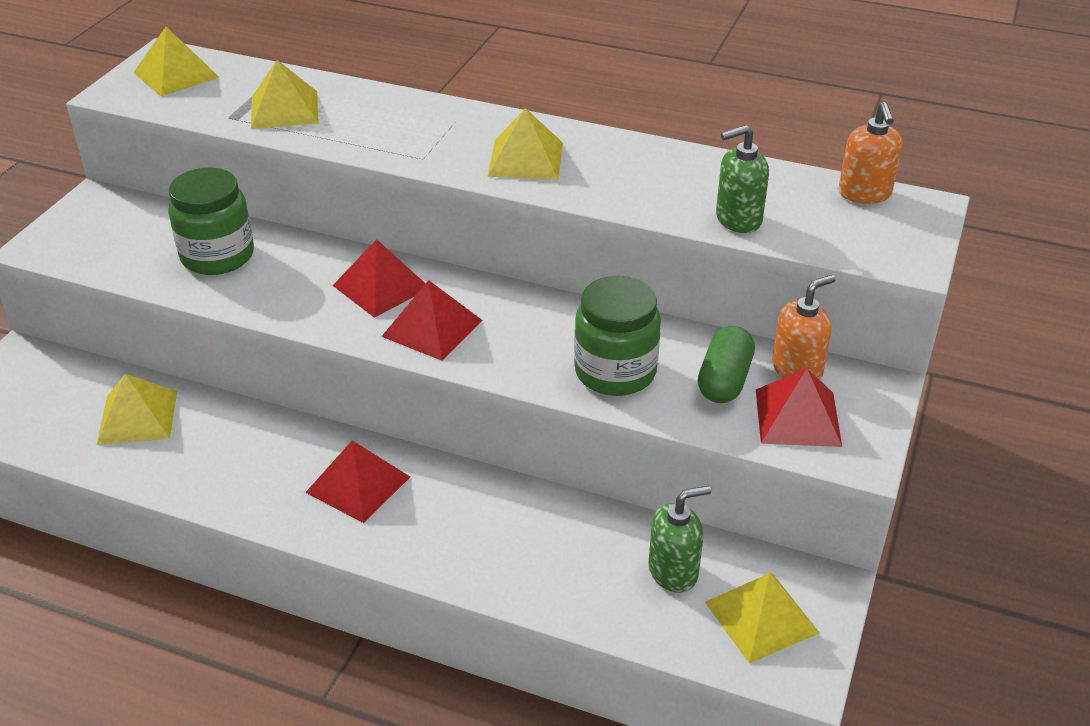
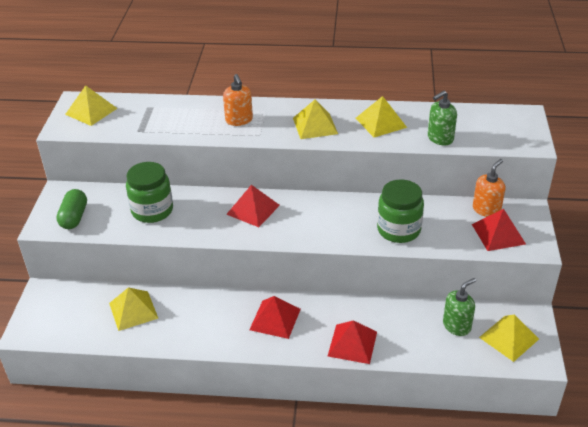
camera: 15 degrees left, 0 degrees up
yellow pyramid [251,60,319,129] -> yellow pyramid moved to [356,96,407,137]
red pyramid [381,280,482,361] -> red pyramid moved to [328,320,377,364]
green capsule [698,326,755,403] -> green capsule moved to [56,189,87,229]
orange soap dispenser [839,102,903,204] -> orange soap dispenser moved to [223,74,253,126]

